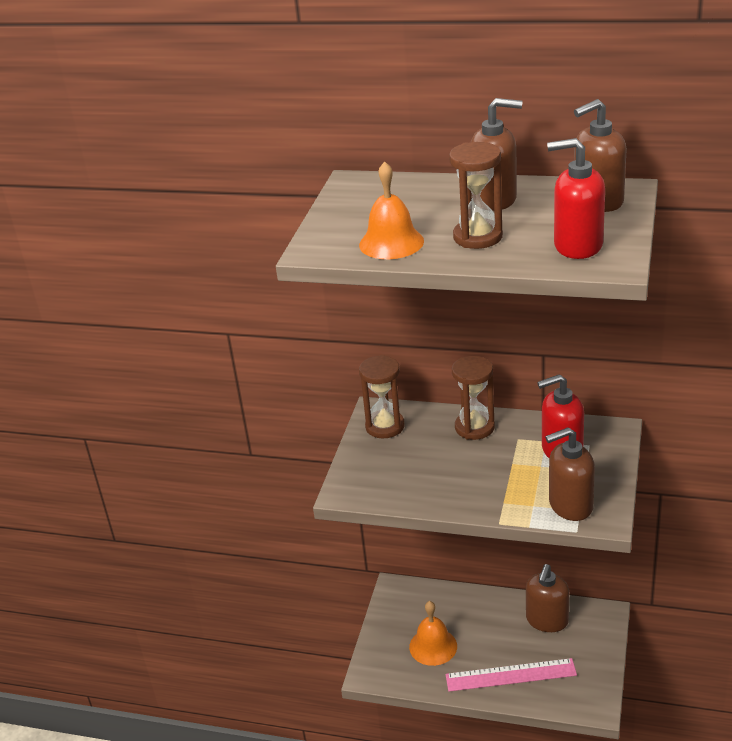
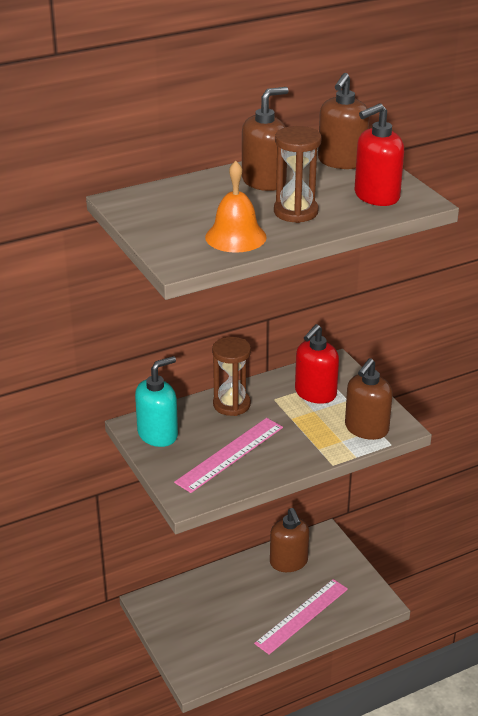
camera: 45 degrees left, 0 degrees up
brown hourglass [359,355,404,438] -> turquoise soap dispenser [135,356,178,447]
orange bell [409,601,457,666] -> none
none -> pink ruler [174,418,283,493]

